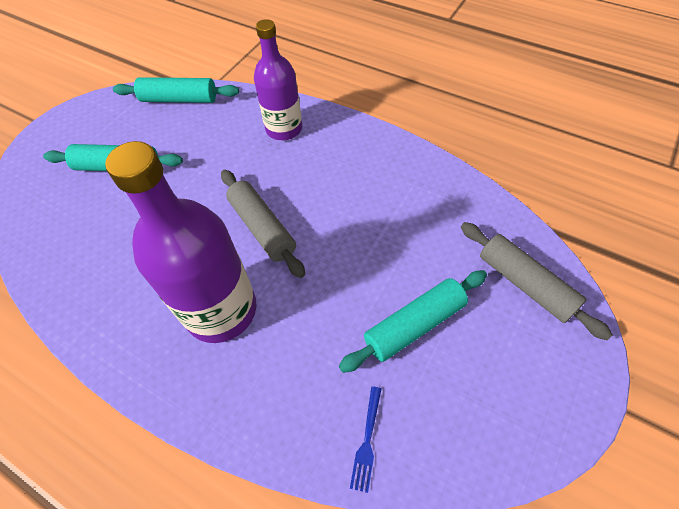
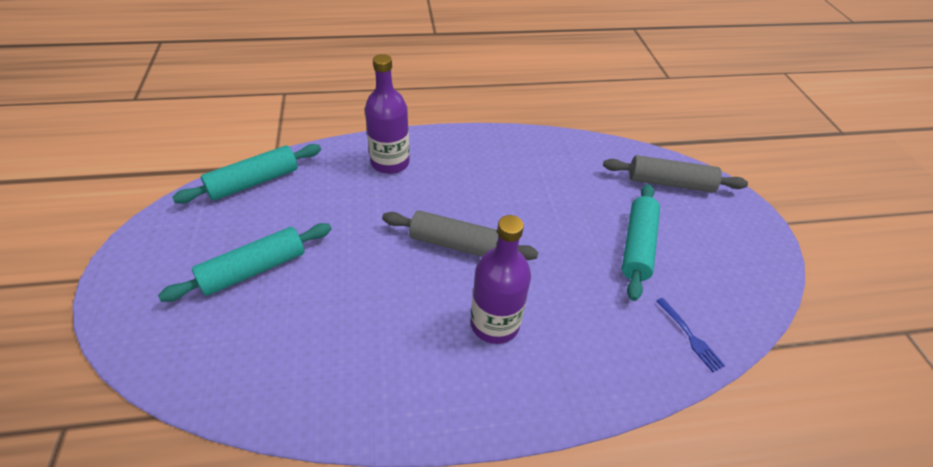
camera: 45 degrees left, 10 degrees down
purple bottle [105,141,257,343] -> purple bottle [471,215,531,344], size x0.65

